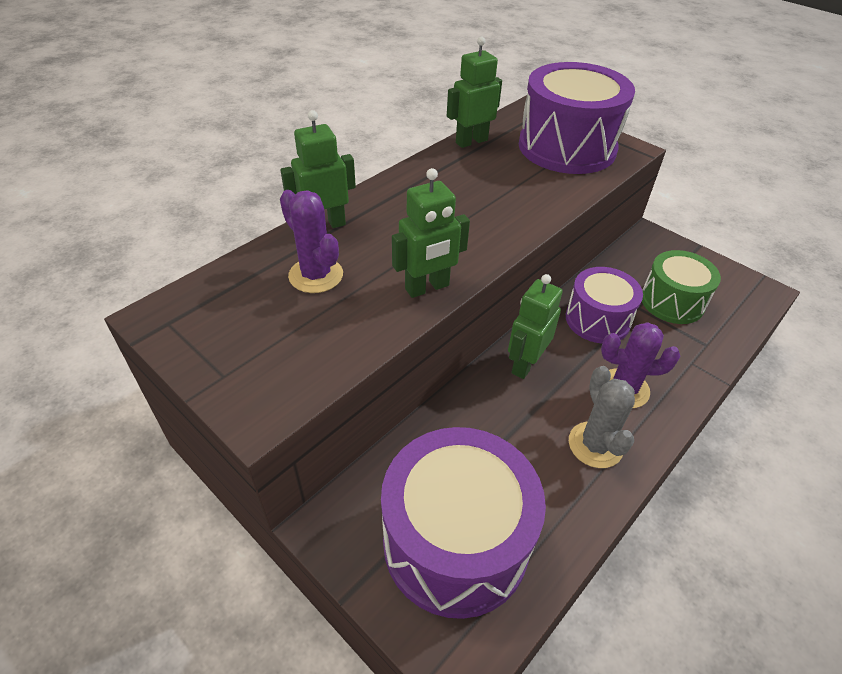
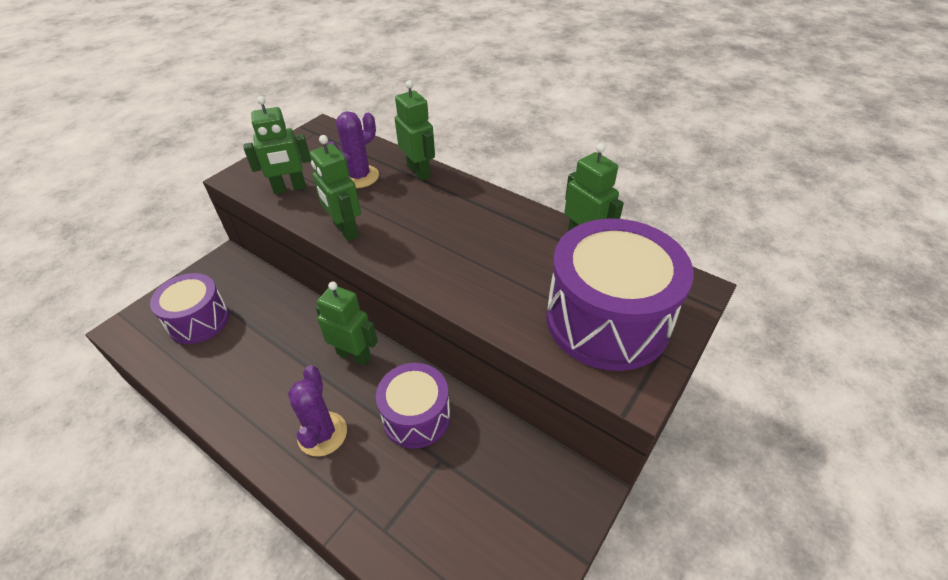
camera: 85 degrees right, 0 degrees up
purple drum [381,427,546,619] -> purple drum [150,273,229,344], size x0.60
grey cactus [569,366,635,468] -> none
green drum [642,250,721,324] -> none
none -> green robot [244,96,311,194]

